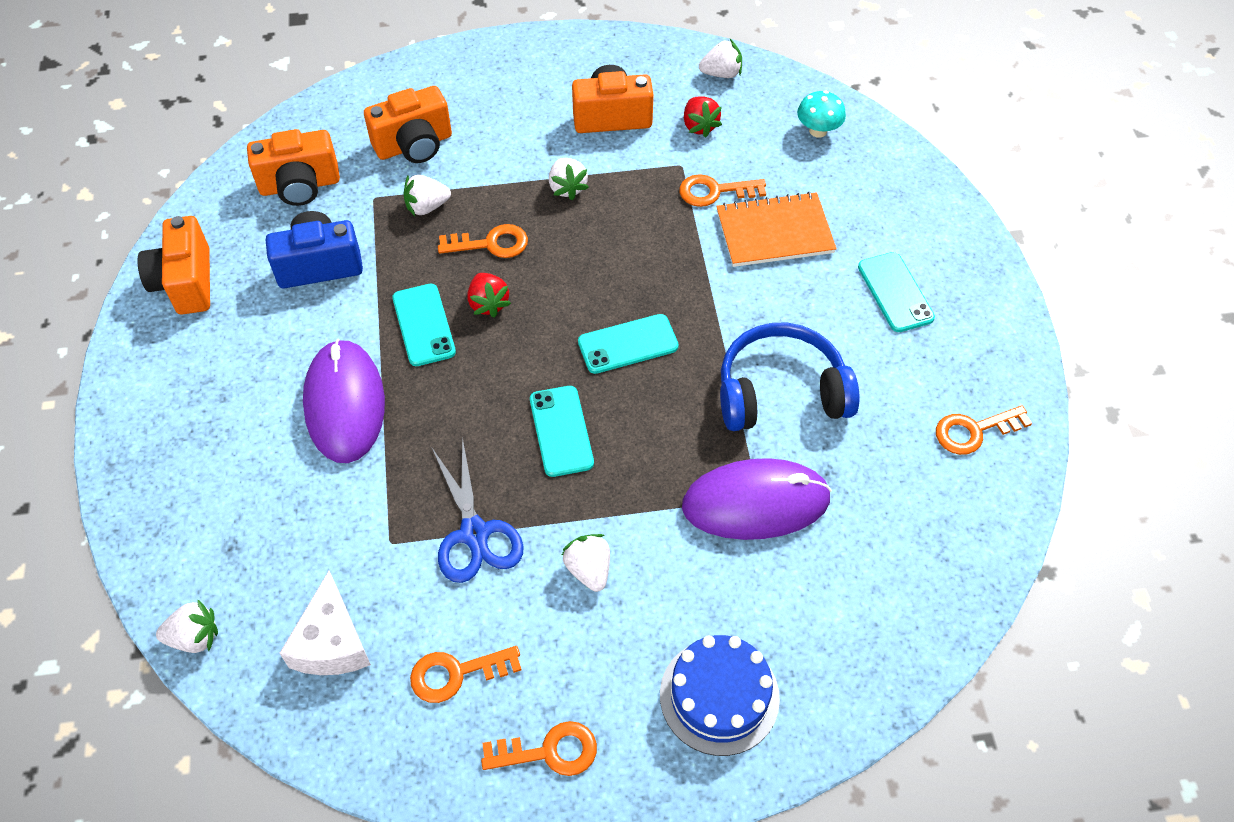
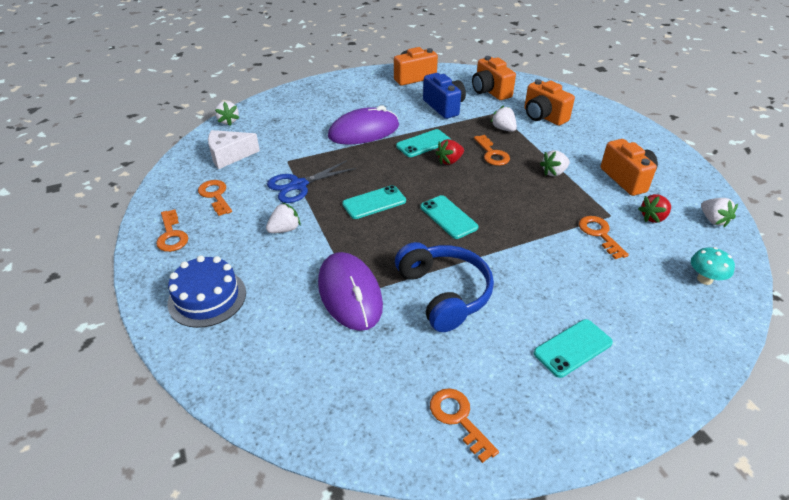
camera: 75 degrees right, 15 degrees down
orange notebook [716,191,837,267] -> none

